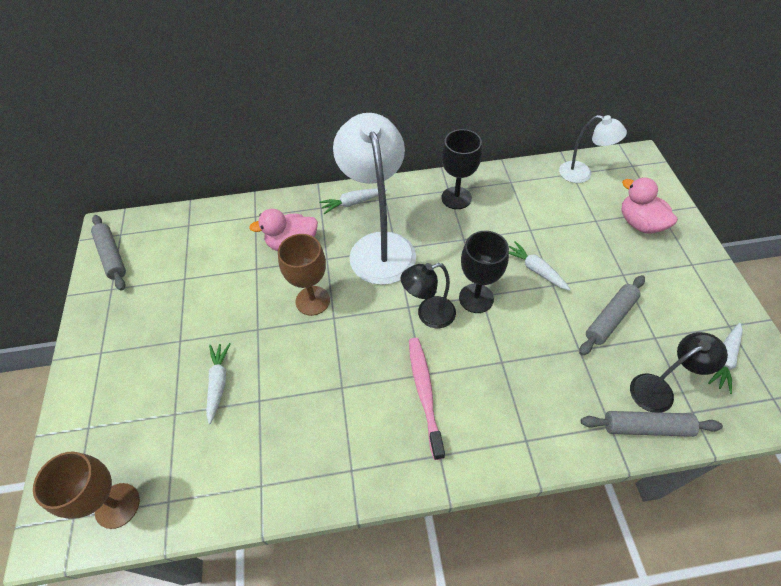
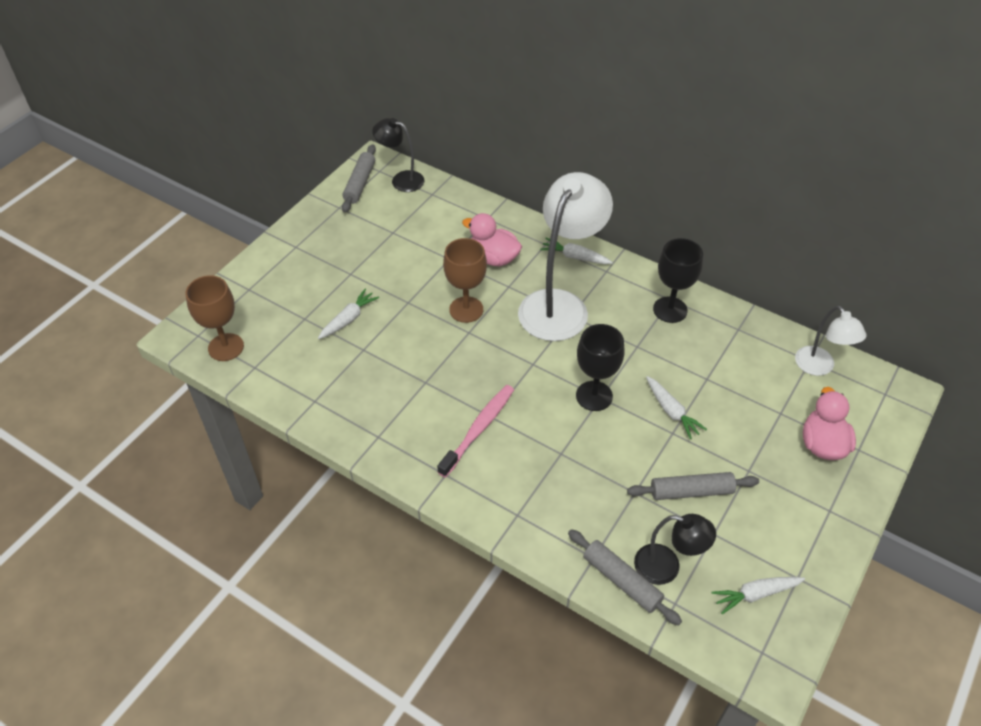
camera: 40 degrees right, 5 degrees down
black lamp [401,263,456,328] -> black lamp moved to [372,118,424,192]
white carrot [509,241,571,291] -> white carrot turned 150 degrees clockwise [646,376,707,439]

